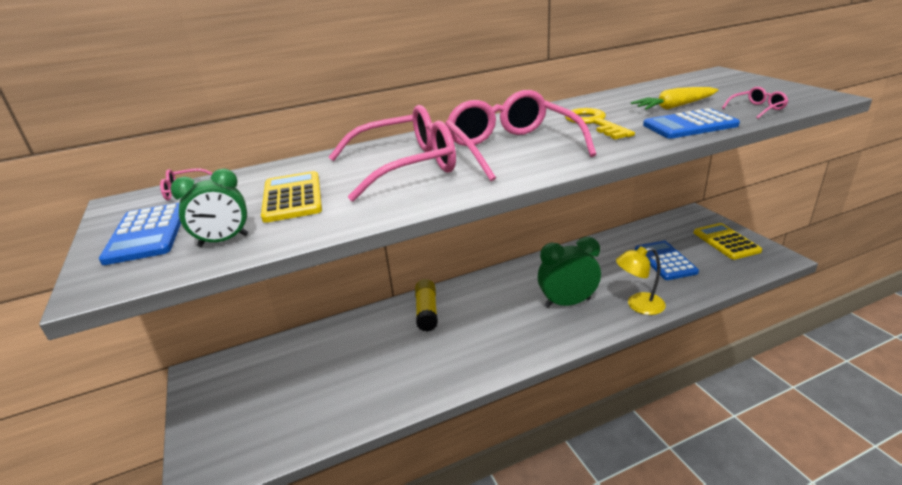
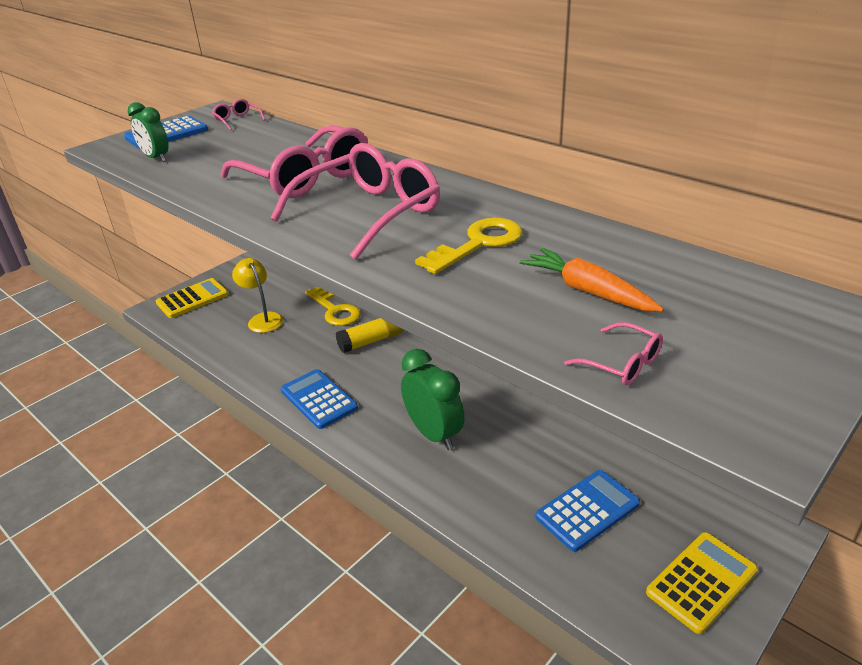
camera: 65 degrees right, 5 degrees up
yellow calculator [261,171,322,223] -> yellow calculator moved to [156,278,229,318]
yellow lamp [616,247,666,315] -> yellow lamp moved to [232,258,284,333]
yellow carrot [631,87,718,110] -> orange carrot [519,248,664,312]
blue calculator [643,108,740,139] -> blue calculator moved to [281,369,358,429]
none -> yellow key [305,287,361,326]

